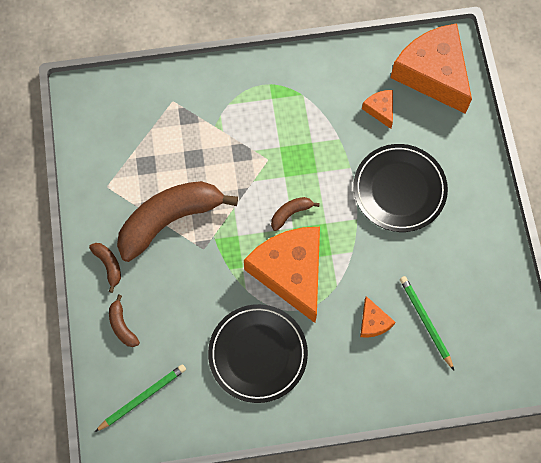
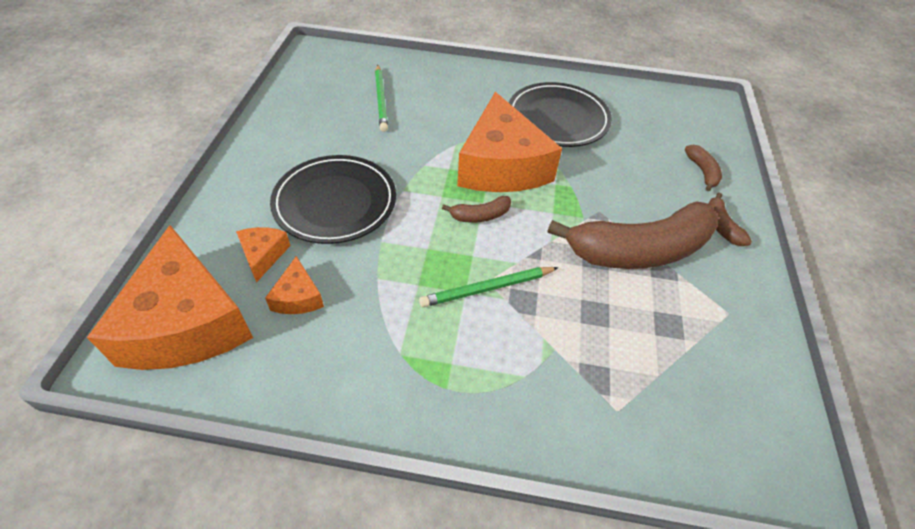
camera: 165 degrees left, 20 degrees down
green pencil [95,364,186,432] -> green pencil moved to [419,267,559,307]
orange cheese [360,296,395,338] -> orange cheese moved to [236,227,290,283]

